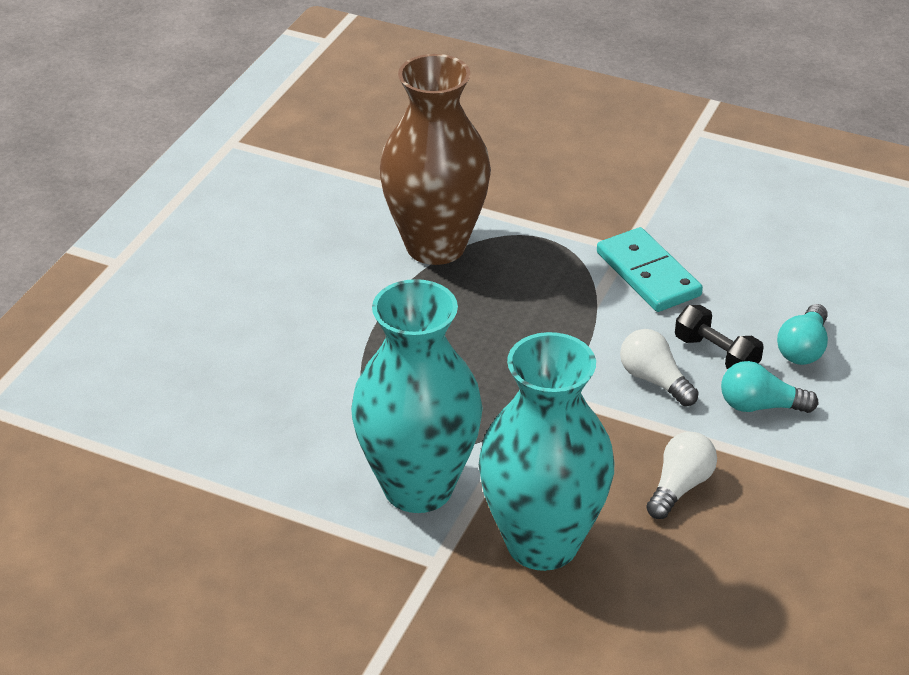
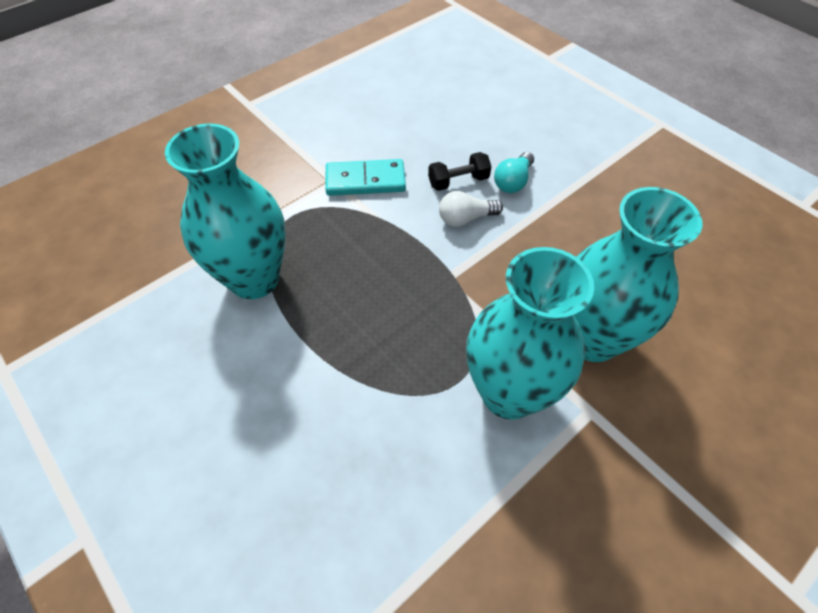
camera: 65 degrees left, 15 degrees up
brown vase [379,54,491,265] -> turquoise vase [165,123,285,299]
white light bulb [646,432,717,519] -> none
turquoise light bulb [777,304,828,365] -> none

